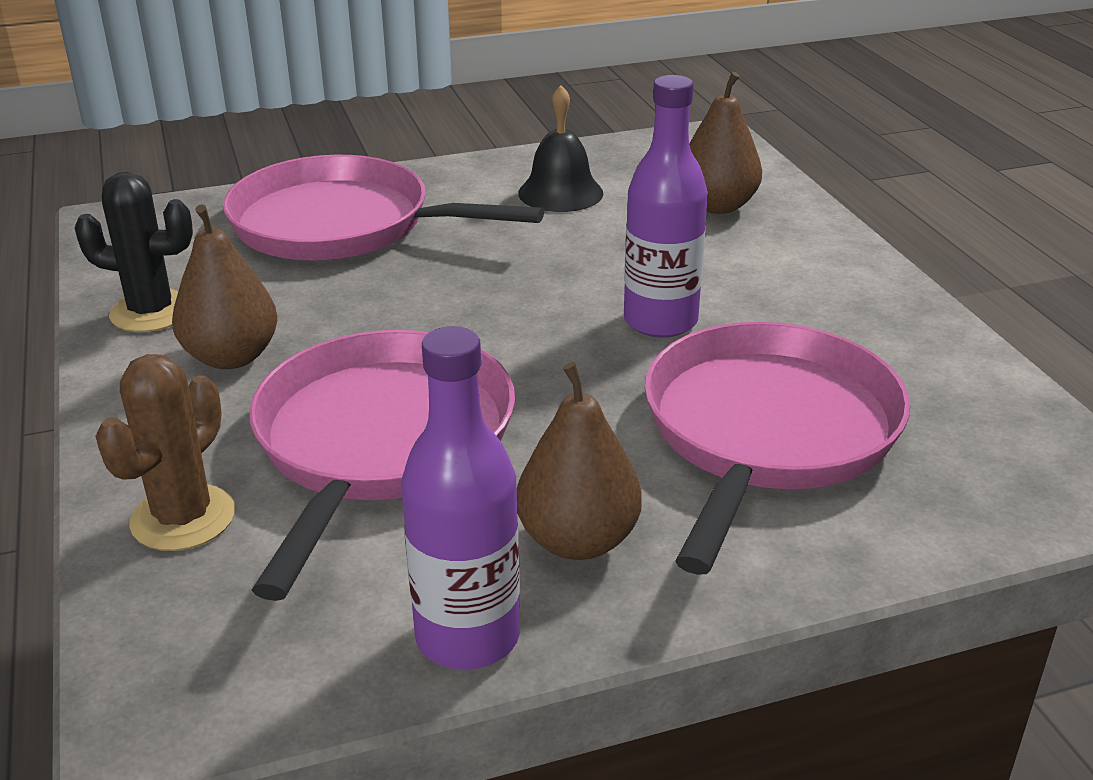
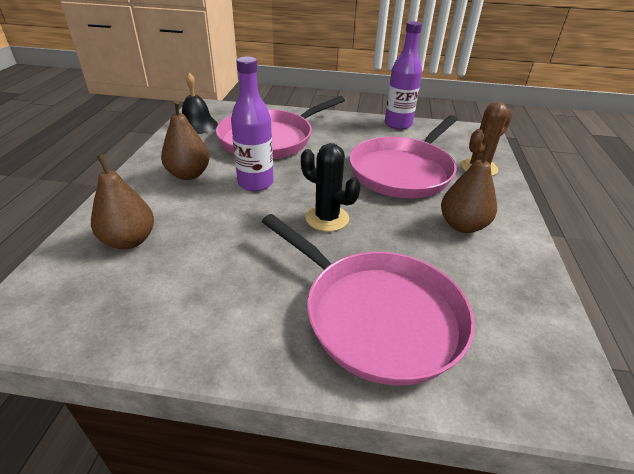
camera: 155 degrees left, 5 degrees up
black cactus [74,172,193,332] -> black cactus moved to [301,143,360,232]
brown pear [517,362,642,560] -> brown pear moved to [161,101,210,180]
black bell [518,85,603,212] -> black bell moved to [182,73,218,134]

